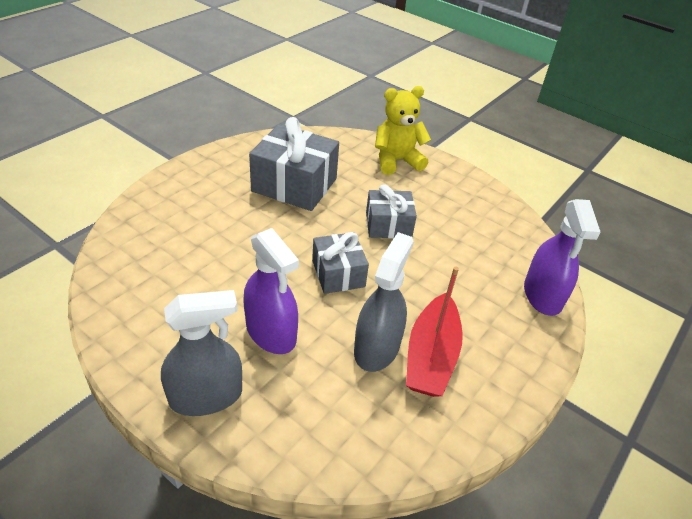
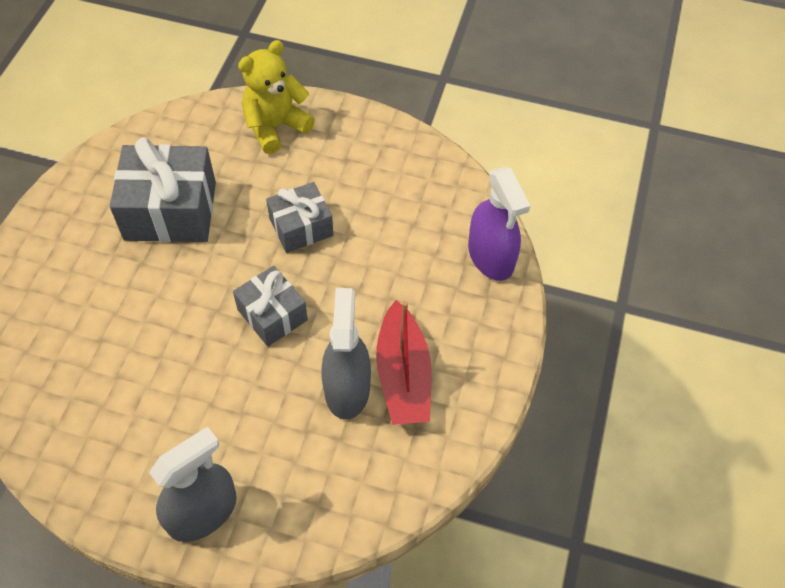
camera: 20 degrees left, 15 degrees up
purple spray bottle [243,228,299,354] -> none

